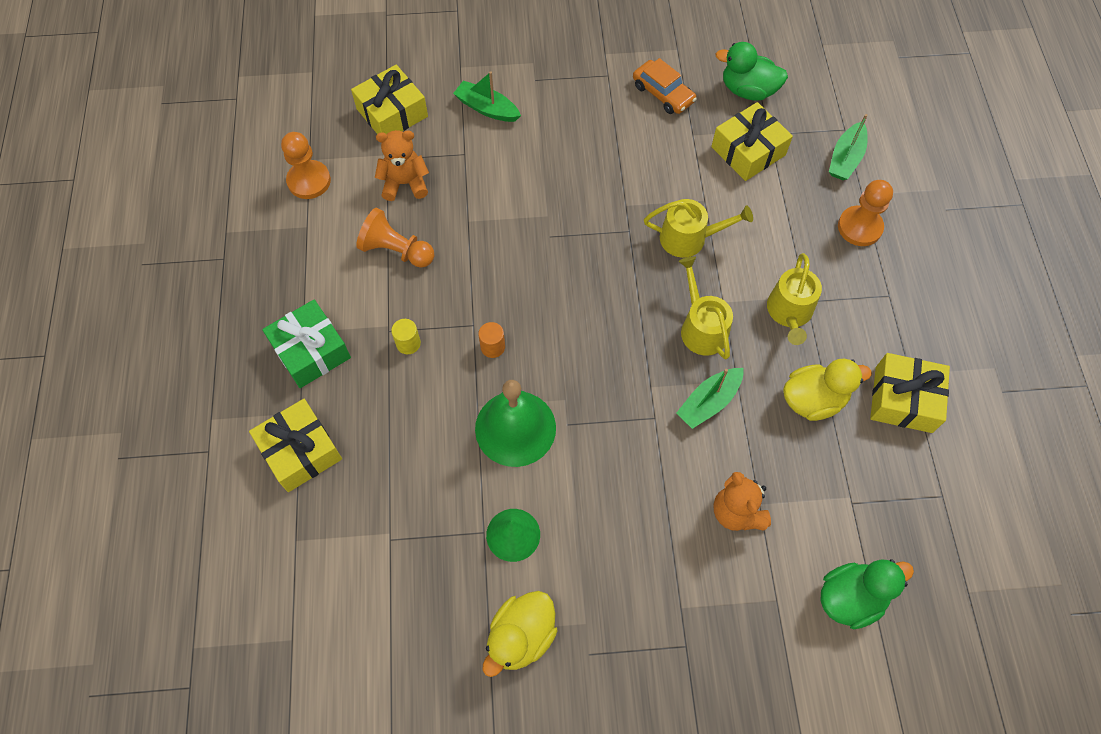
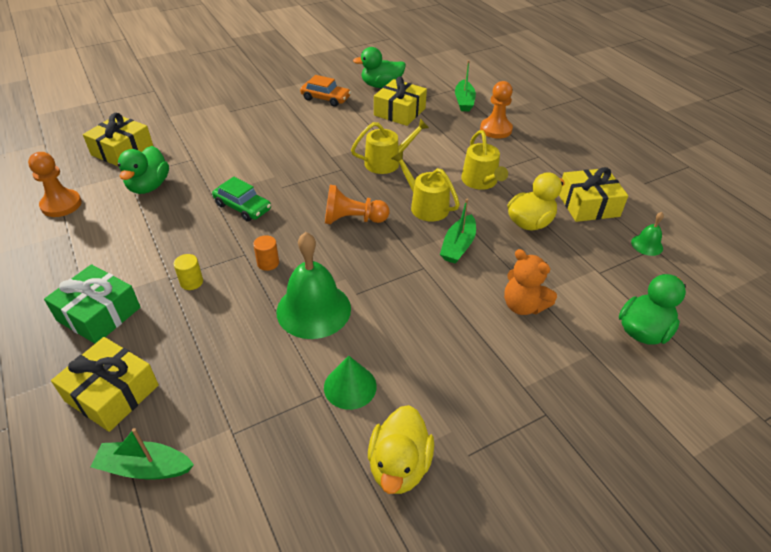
camera: 25 degrees left, 20 degrees down
orange pawn [356,208,434,268] -> orange pawn moved to [325,185,389,224]
orange teddy bear [375,130,429,201] -> green duck [118,146,169,194]
green boat [453,71,521,122] -> green boat moved to [91,428,194,480]
none -> green car [212,177,271,222]
none -> green bell [631,212,664,256]

